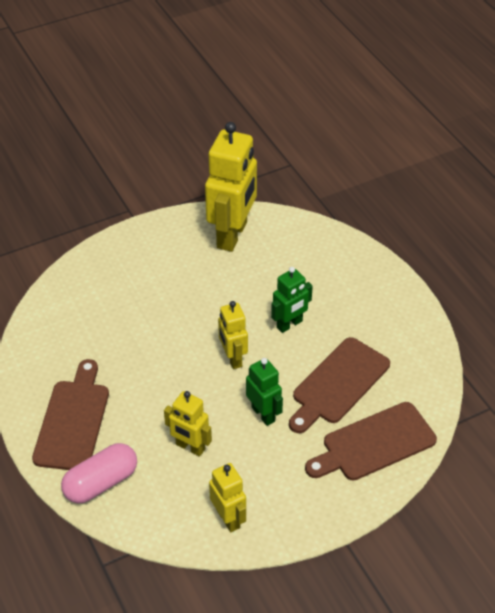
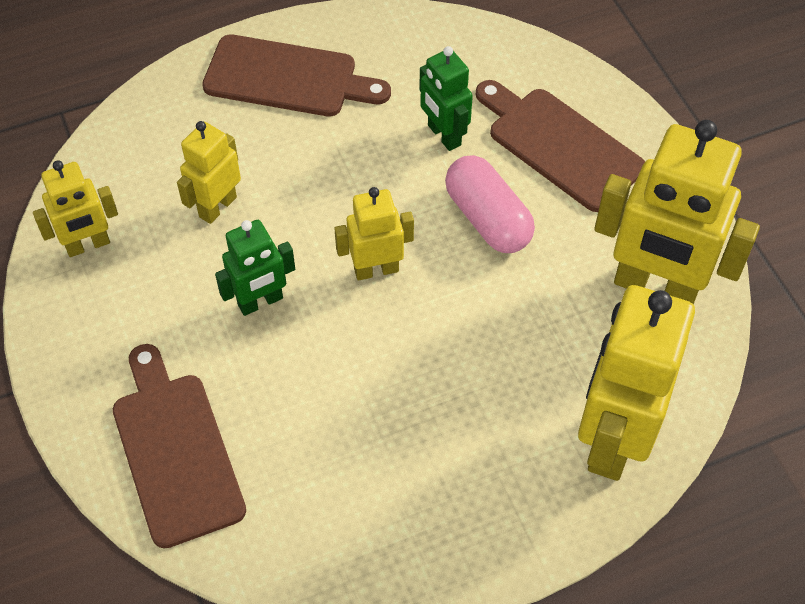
camera: 95 degrees right, 10 degrees up
pink capsule [61,443,137,503] -> pink capsule moved to [445,155,535,253]
green robot [271,267,313,333] -> green robot moved to [419,46,473,151]
brown cutting board [289,337,390,433] -> brown cutting board moved to [476,80,645,212]
none -> yellow robot [578,285,695,481]

